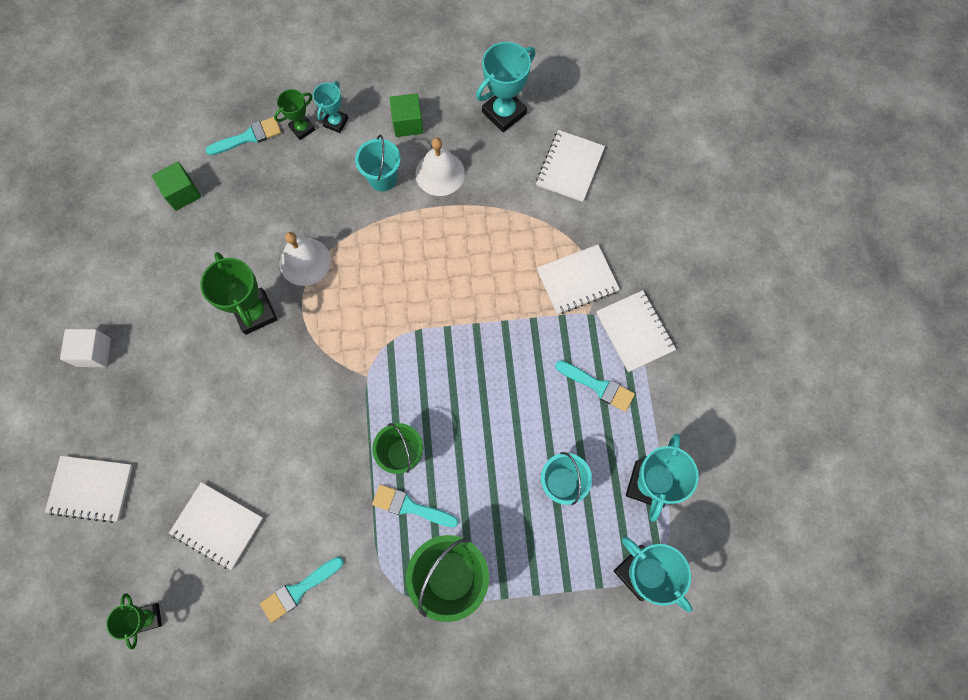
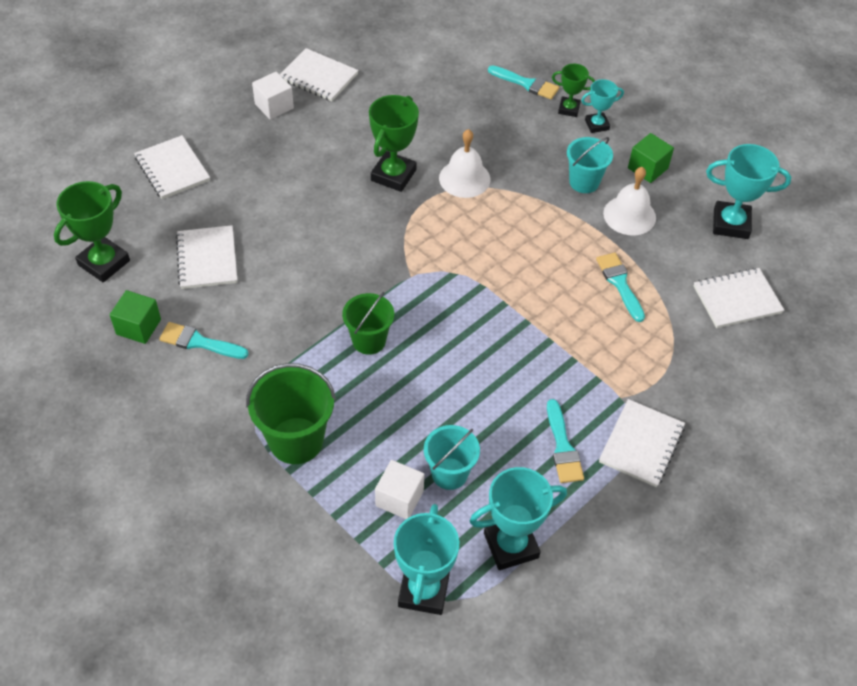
camera: 50 degrees right, 20 degrees down
green trophy [106,593,162,649] -> green trophy [54,181,130,282], size x1.70
green cube [152,162,201,211] -> green cube moved to [110,290,161,344]
turquoise brush [372,484,458,527] -> turquoise brush moved to [596,253,645,322]
white notebook [537,245,620,314] -> white notebook moved to [280,48,359,101]
none -> white cube [375,460,425,519]

